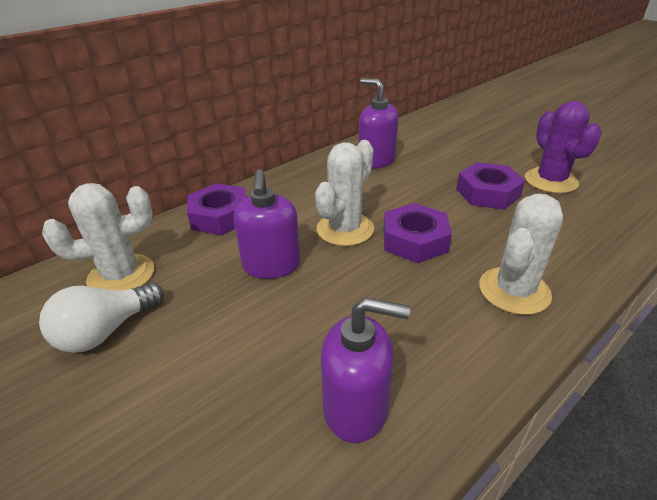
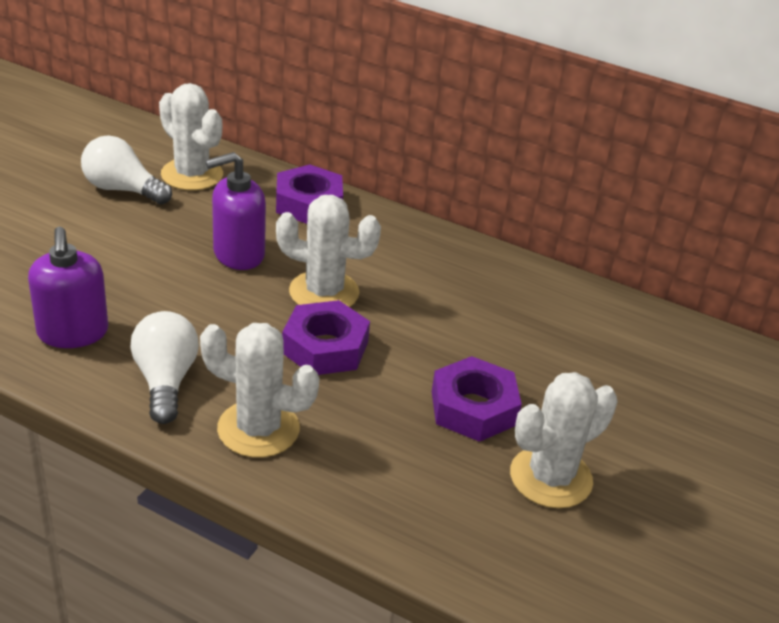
camera: 65 degrees right, 0 degrees up
purple soap dispenser [359,78,399,168] -> none
purple cactus [525,101,602,193] -> white cactus [510,372,618,508]
none -> white light bulb [130,311,199,424]

